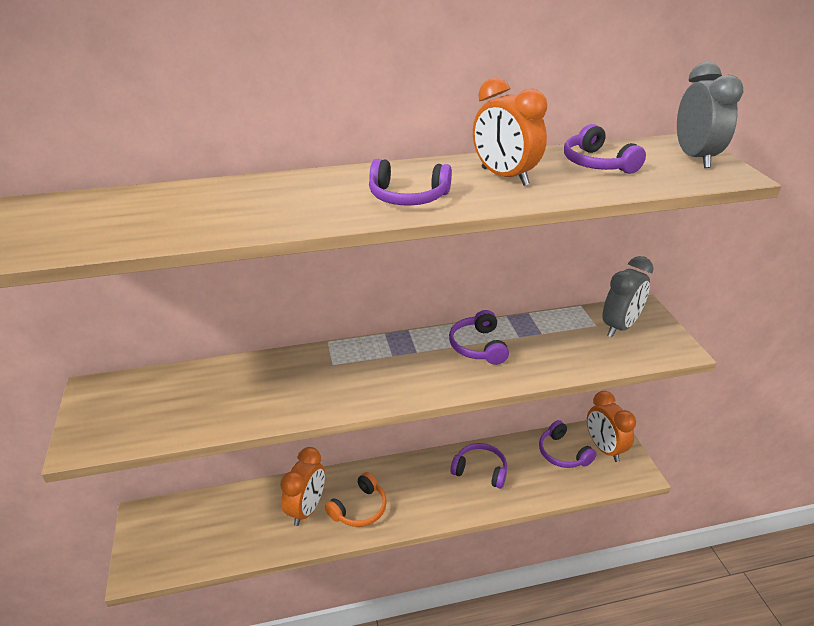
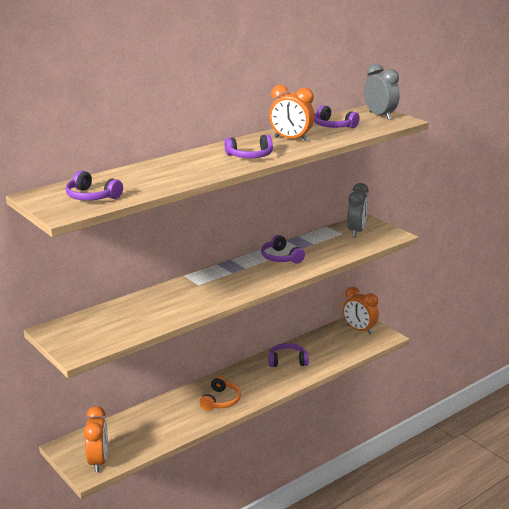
camera: 25 degrees left, 10 degrees down
orange clock [280,447,325,526] -> orange clock moved to [84,406,108,472]
purple headphones [539,420,597,468] -> purple headphones moved to [66,170,123,201]

